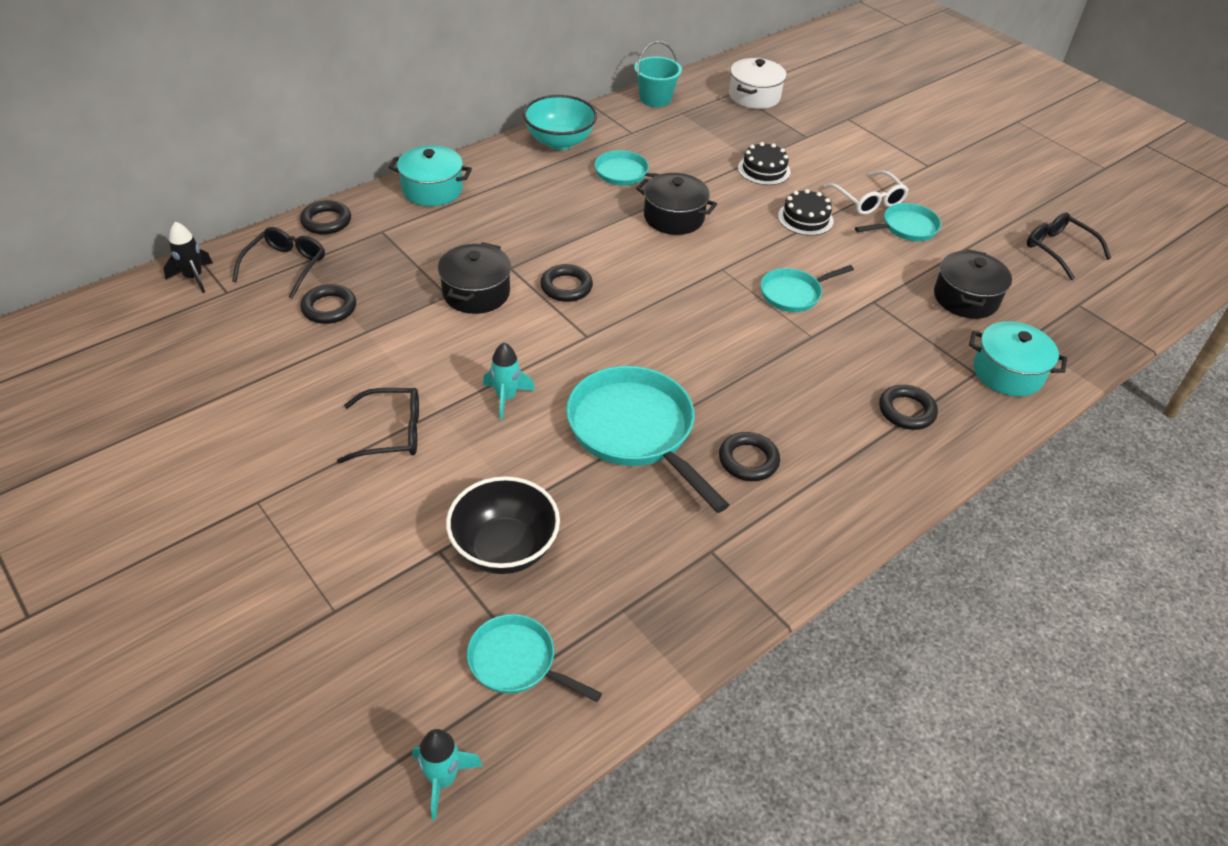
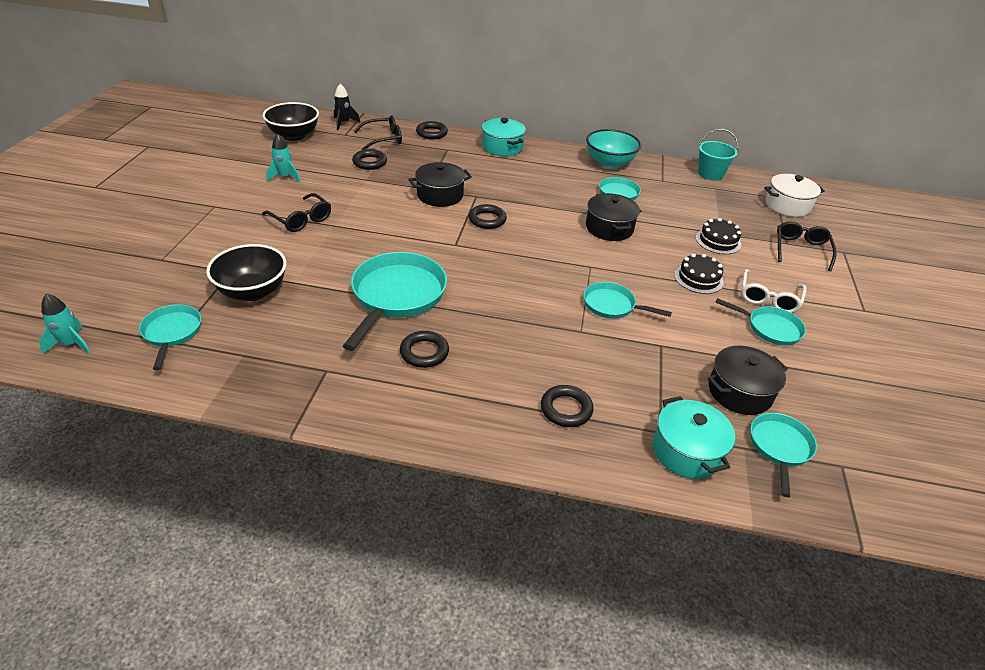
camera: 50 degrees right, 5 degrees down
turquoise rocket [483,342,535,420] -> turquoise rocket moved to [266,134,300,183]
black glasses [1027,213,1111,280] -> black glasses moved to [777,221,837,271]
none -> black bowl [262,102,319,141]
none -> turquoise pan [750,413,817,497]

